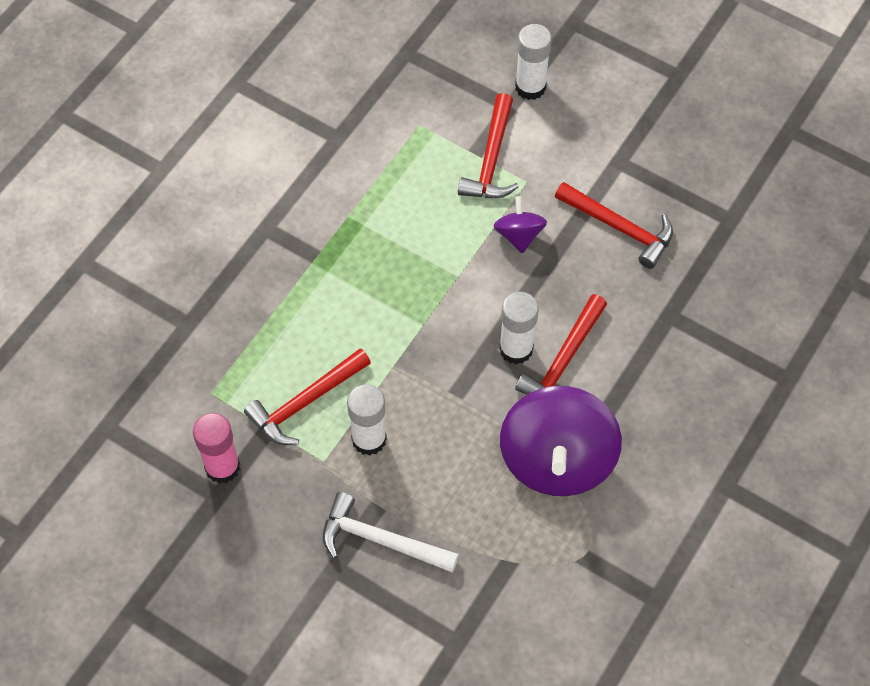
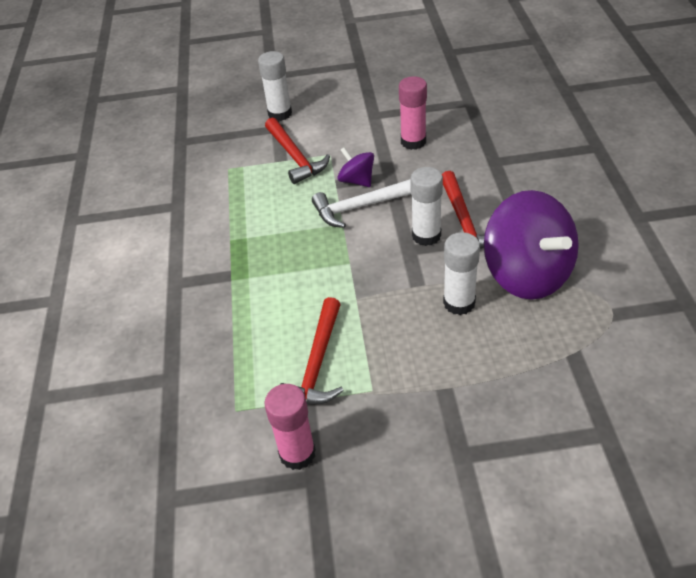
camera: 35 degrees left, 15 degrees down
white hammer [323,492,459,573] -> white hammer moved to [312,179,411,228]
white glue stick [347,384,387,456] -> white glue stick moved to [443,232,480,315]
red hammer [555,182,673,269] -> pink glue stick [399,76,427,150]

